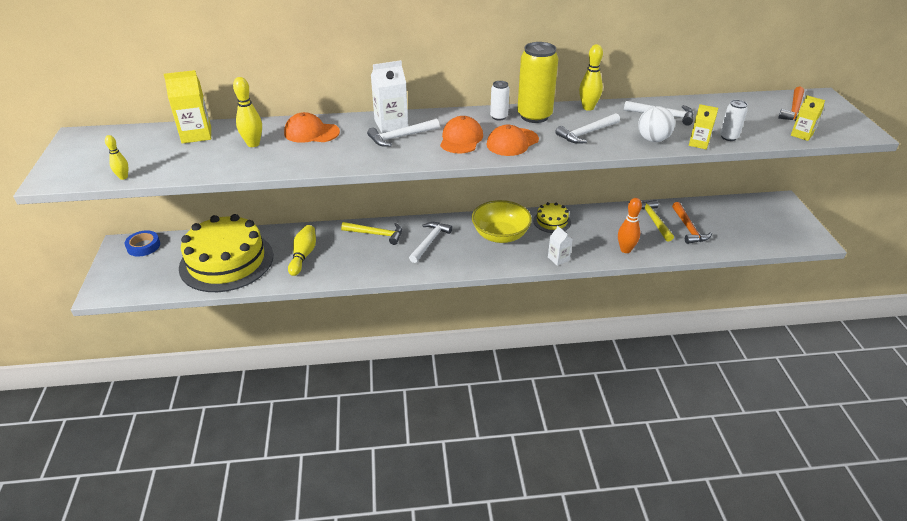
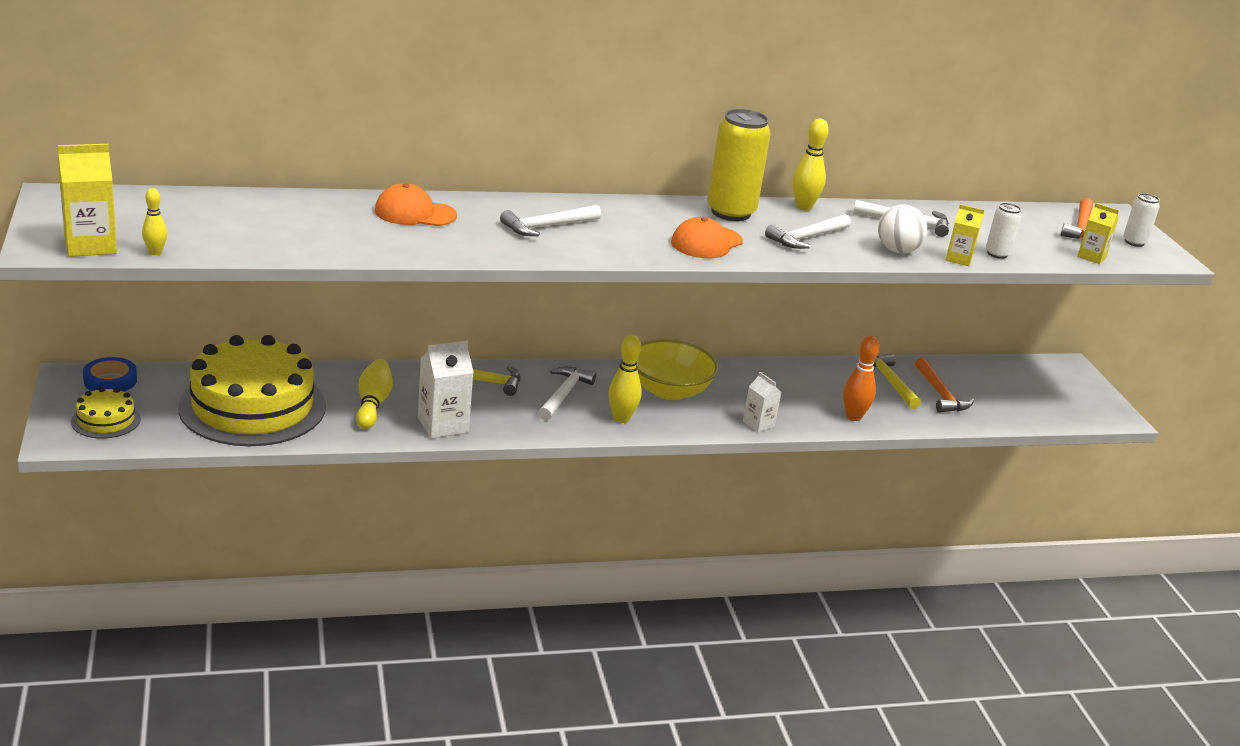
camera: 10 degrees left, 10 degrees down
yellow carton [164,70,211,144] -> yellow carton moved to [58,144,117,257]
yellow bowling pin [233,77,262,147] -> yellow bowling pin moved to [608,334,642,423]
white carton [371,60,408,133] -> white carton moved to [418,341,474,438]
orange cap [440,116,483,154] -> none
white can [490,81,510,121] -> white can moved to [1123,193,1160,247]
yellow cake [533,202,571,233] -> yellow cake moved to [71,387,141,439]

